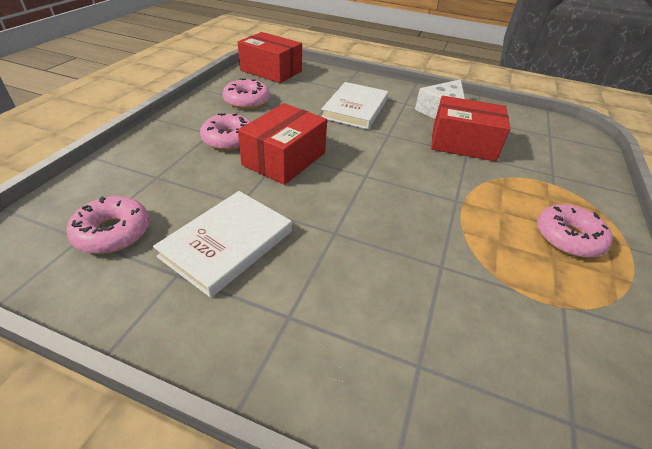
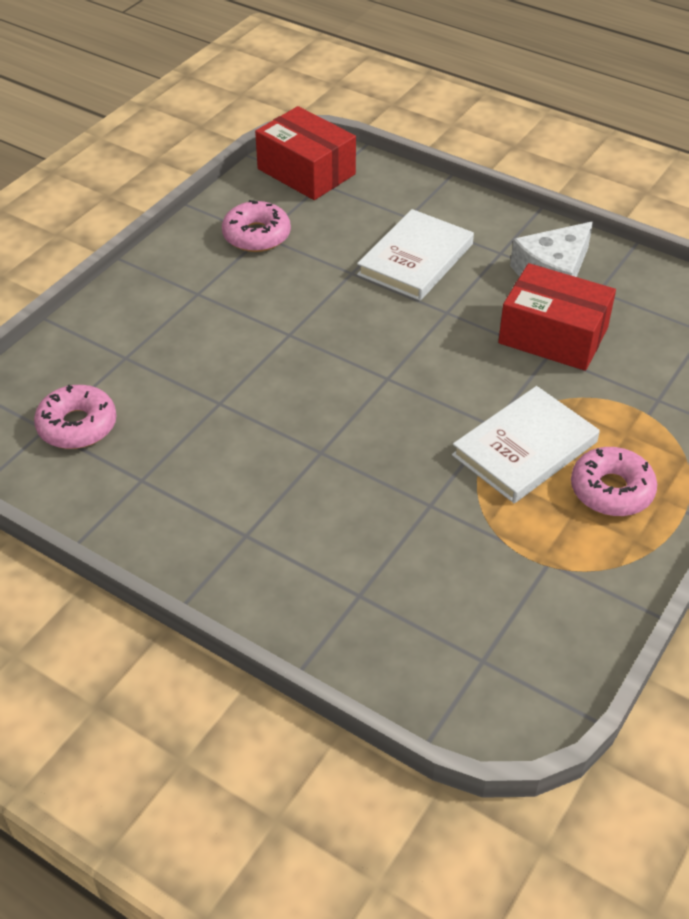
camera: 15 degrees right, 5 degrees up
white book [153,191,292,298] -> white book moved to [452,386,600,503]
pink donut [200,113,251,151] -> none
red box [238,103,327,185] -> none

